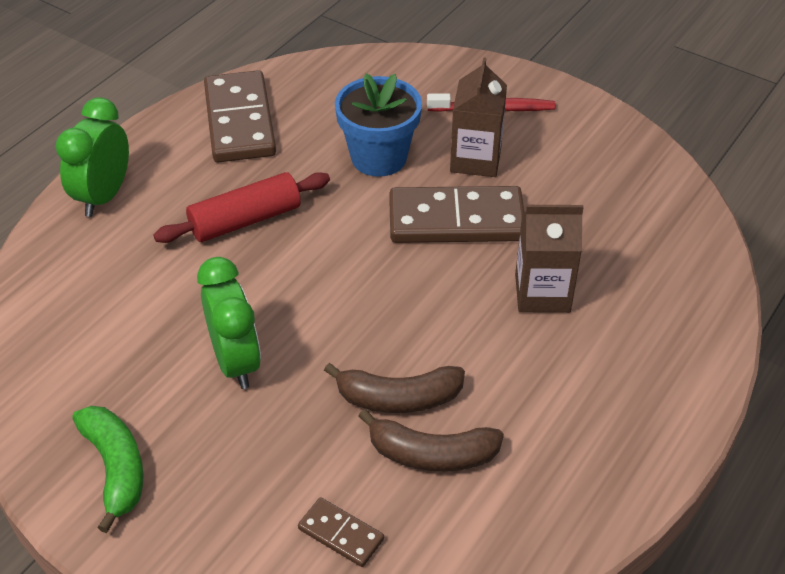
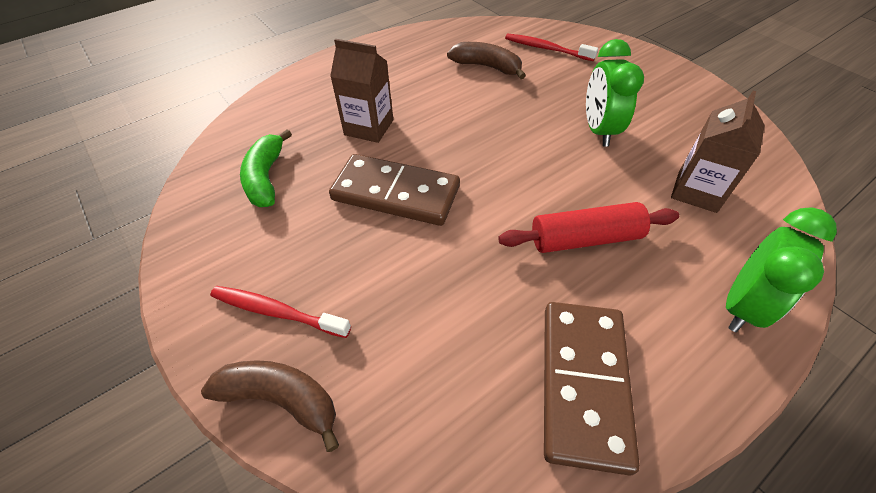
camera: 160 degrees left, 5 degrees up
green banana [72,406,144,533] -> green banana moved to [240,130,292,207]
brown domino [298,497,384,567] -> red toothbrush [505,34,598,61]
brown banana [324,363,465,413] -> brown banana moved to [201,360,339,452]
blue flower pot [335,73,422,177] -> none
brown carton [450,57,507,177] -> brown carton moved to [671,91,765,213]

